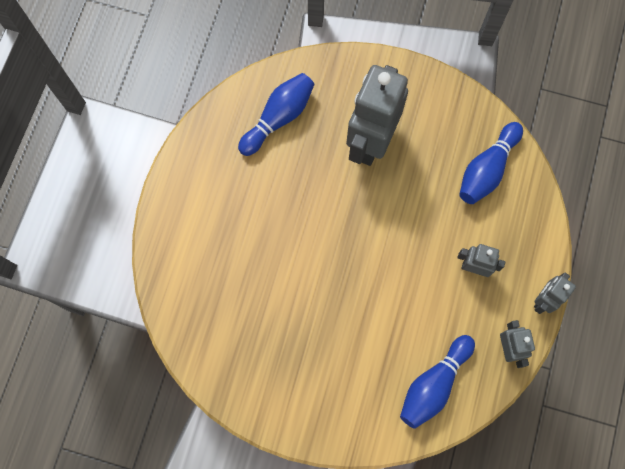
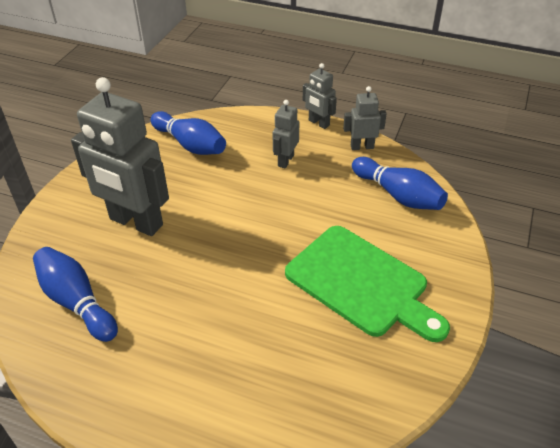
camera: 85 degrees left, 30 degrees down
none -> green cutting board [285,226,450,342]

